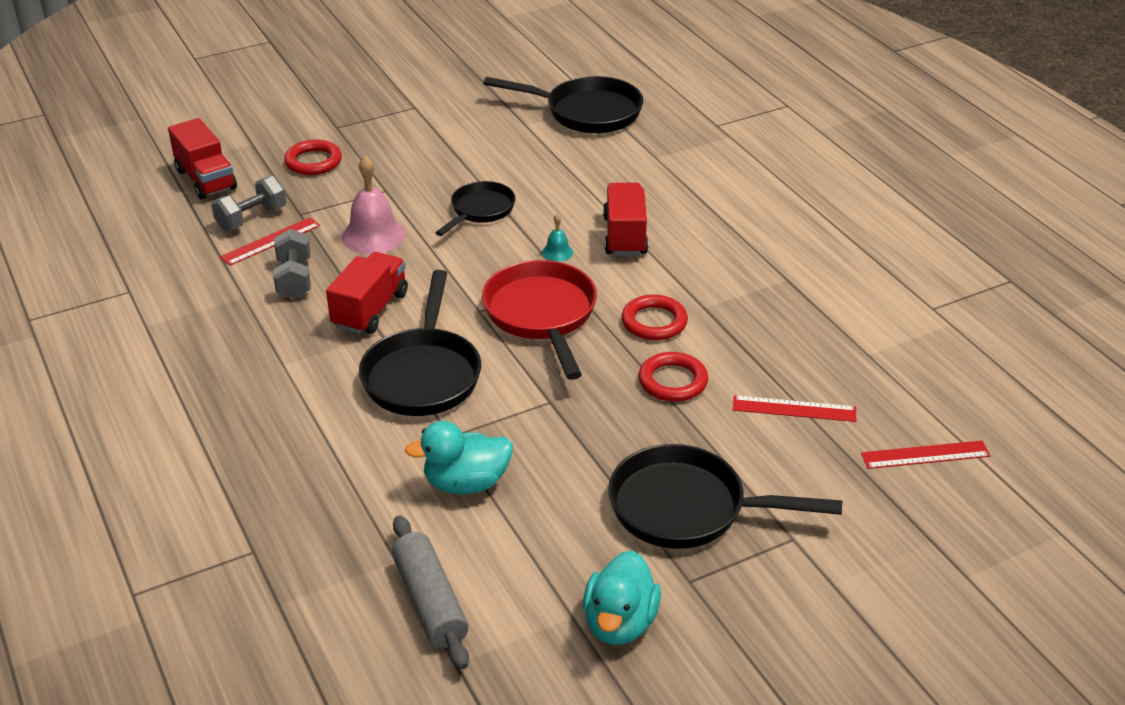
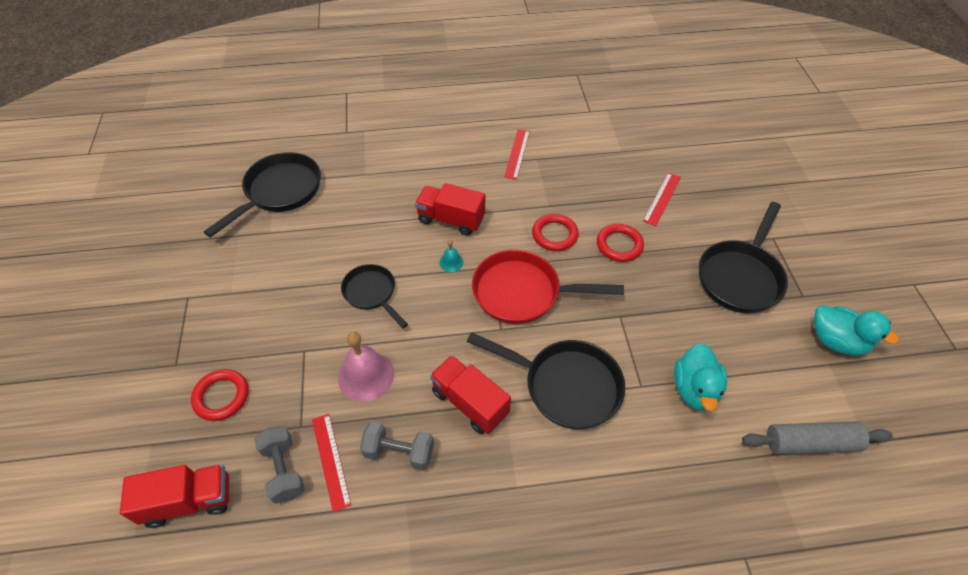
camera: 70 degrees left, 15 degrees up
red ruler [861,440,990,469] -> red ruler moved to [504,129,530,180]

